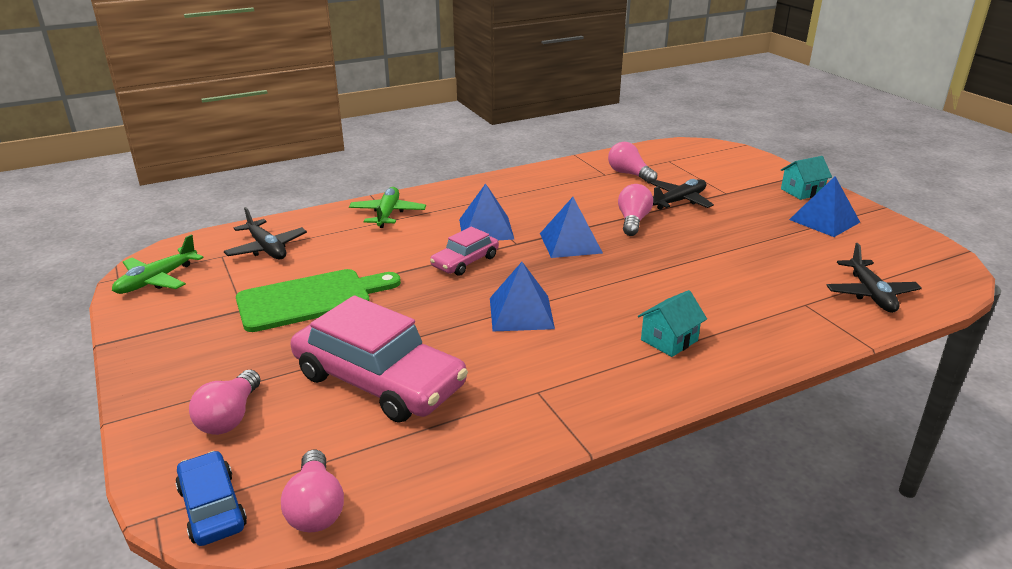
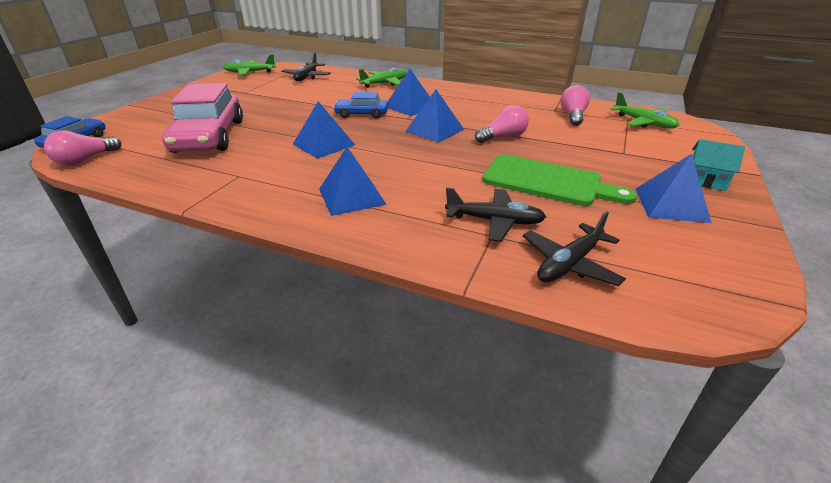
camera: 50 degrees right, 5 degrees up
pink light bulb [189,370,261,435] -> none
green cutting board [236,269,401,332] -> green cutting board moved to [482,154,637,206]
pink car [430,227,499,276] -> blue car [333,92,388,119]
turquoise house [638,290,707,357] -> blue pyramid [319,147,387,216]
black plane [651,179,714,210] -> black plane moved to [445,187,546,242]
none -> green plane [610,92,679,129]

